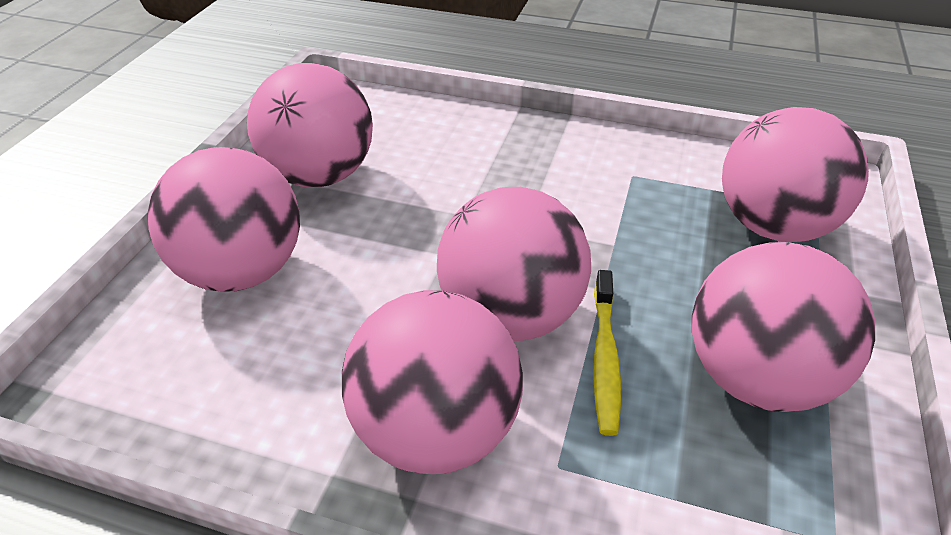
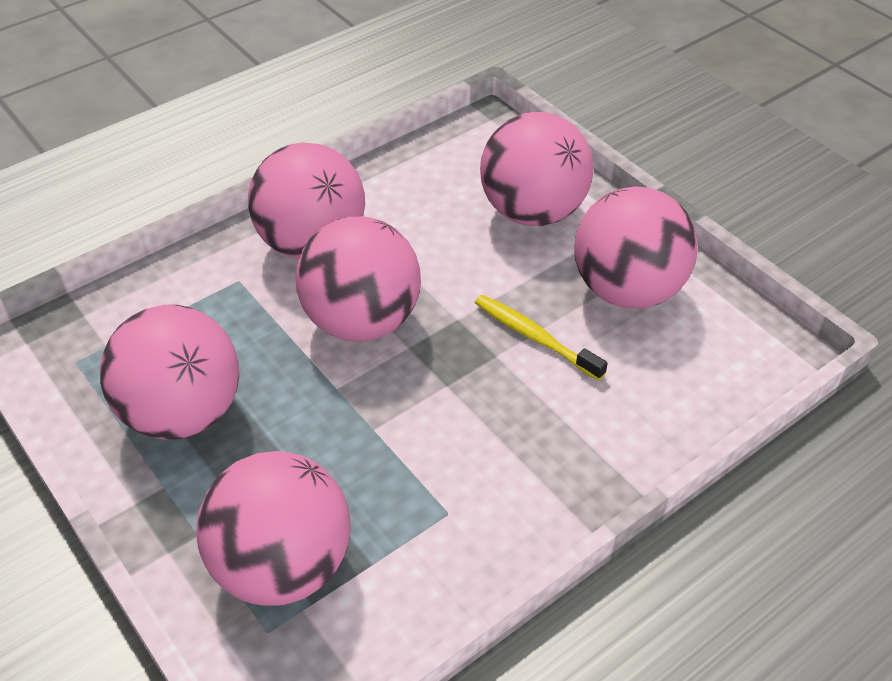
camera: 125 degrees right, 5 degrees up
yellow toothbrush [593,270,621,436] -> yellow toothbrush moved to [475,295,608,381]

